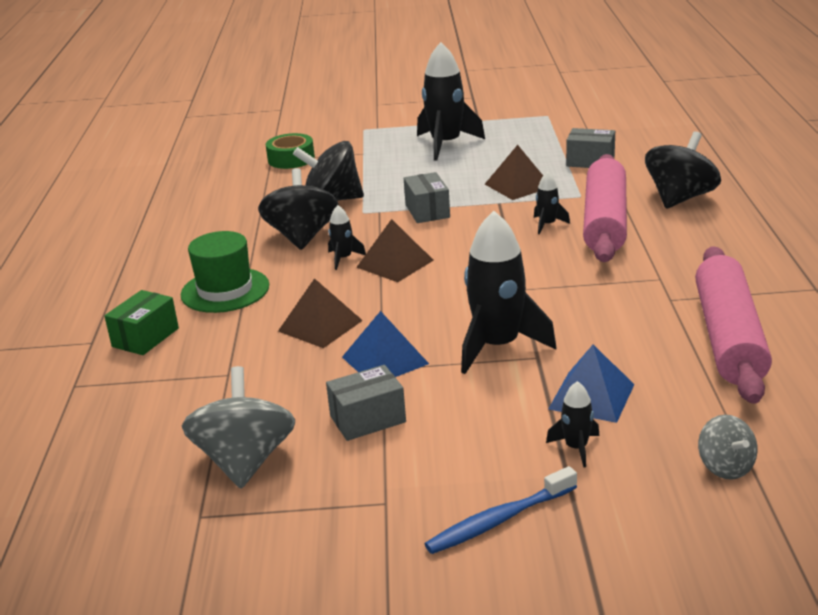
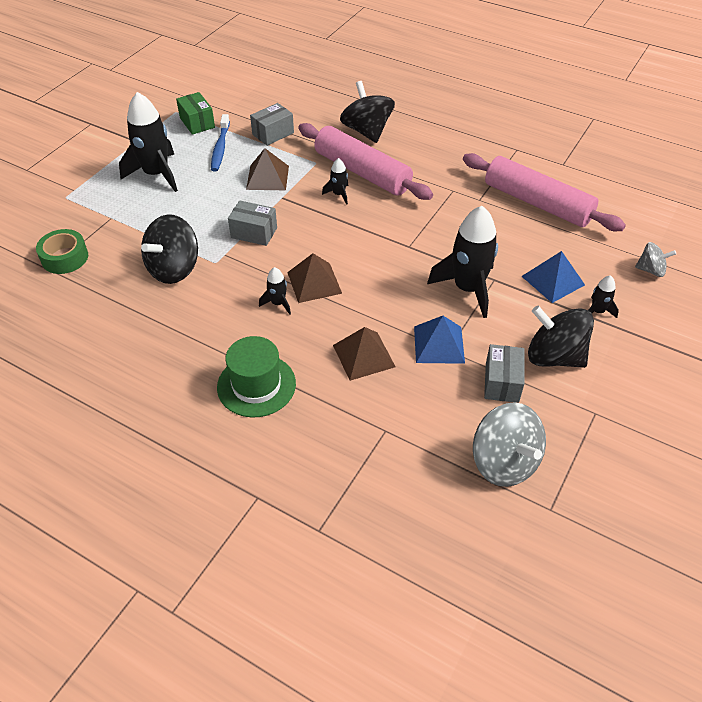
camera: 60 degrees left, 20 degrees up
green box [104,290,179,355] -> green box moved to [176,92,215,135]
grey spinning top [182,366,295,488] -> grey spinning top turned 150 degrees counterclockwise [473,402,546,487]
black spinning top [258,168,339,250] -> black spinning top moved to [528,306,594,368]
blue toothbrush [425,466,577,554] -> blue toothbrush moved to [211,114,230,172]

